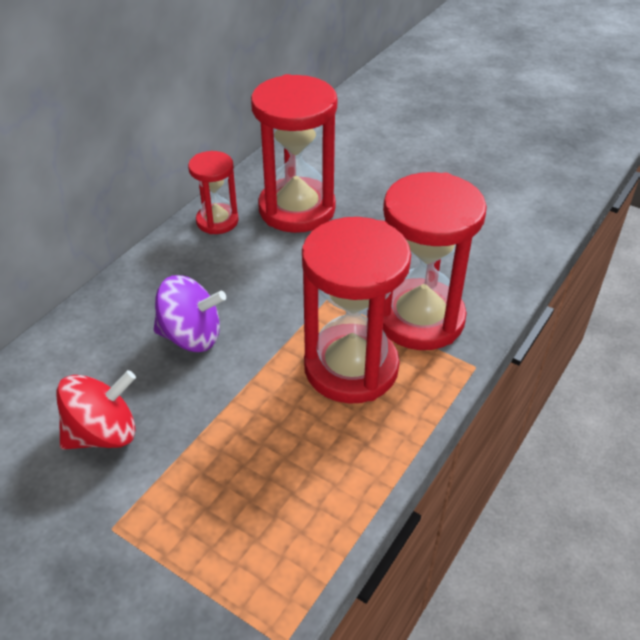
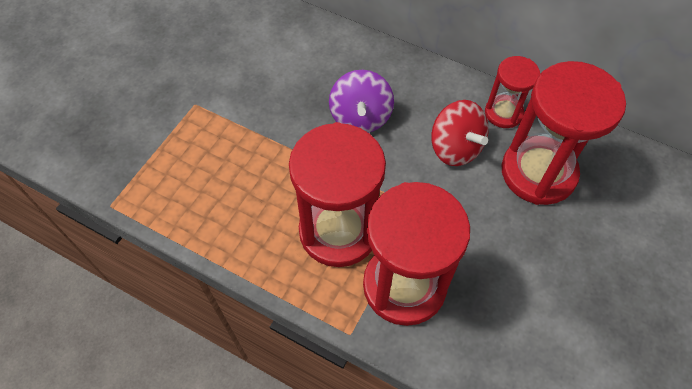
camera: 85 degrees right, 15 degrees up
red spinning top [57,370,136,450] -> red spinning top moved to [431,100,489,166]

